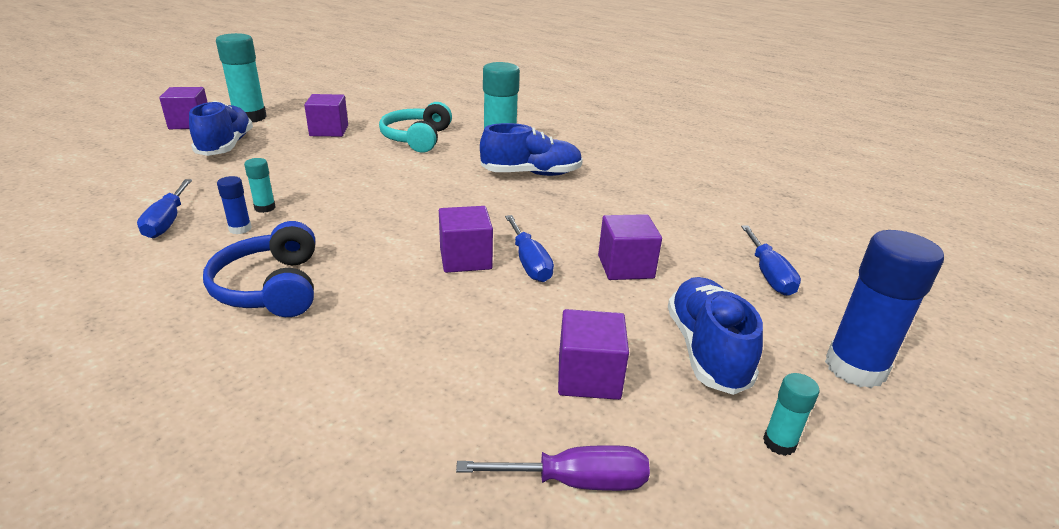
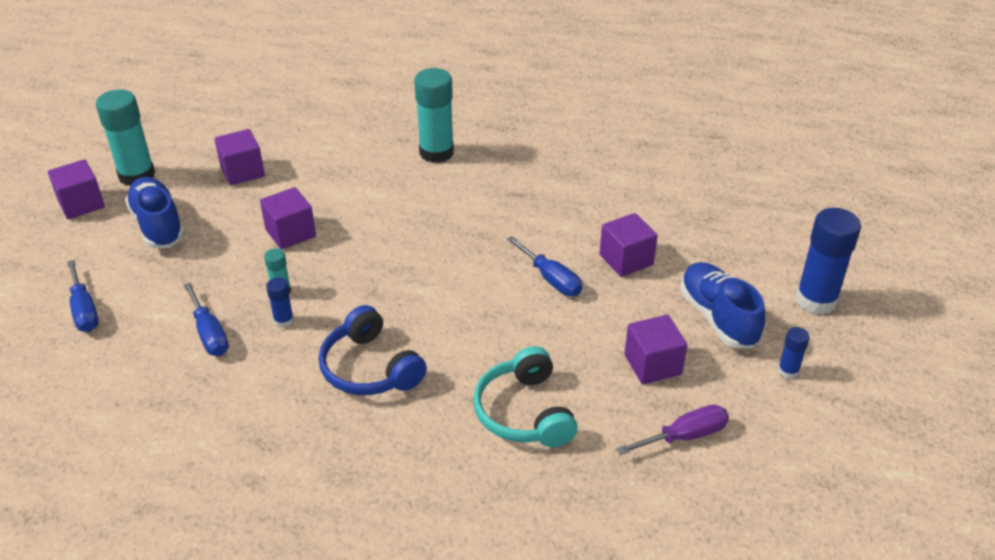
camera: 20 degrees left, 10 degrees up
turquoise headphones [379,102,452,153] -> turquoise headphones moved to [473,346,578,447]
purple cube [439,206,493,273] -> purple cube moved to [260,187,316,250]
blue shoe [480,123,583,176] -> none
blue screwdriver [741,226,801,296] -> blue screwdriver moved to [67,260,99,332]
turquoise glue stick [763,373,819,456] -> blue glue stick [778,327,810,379]

